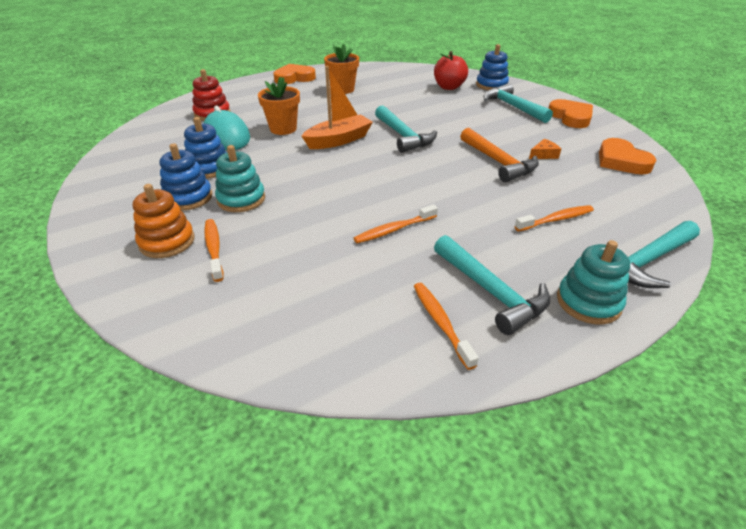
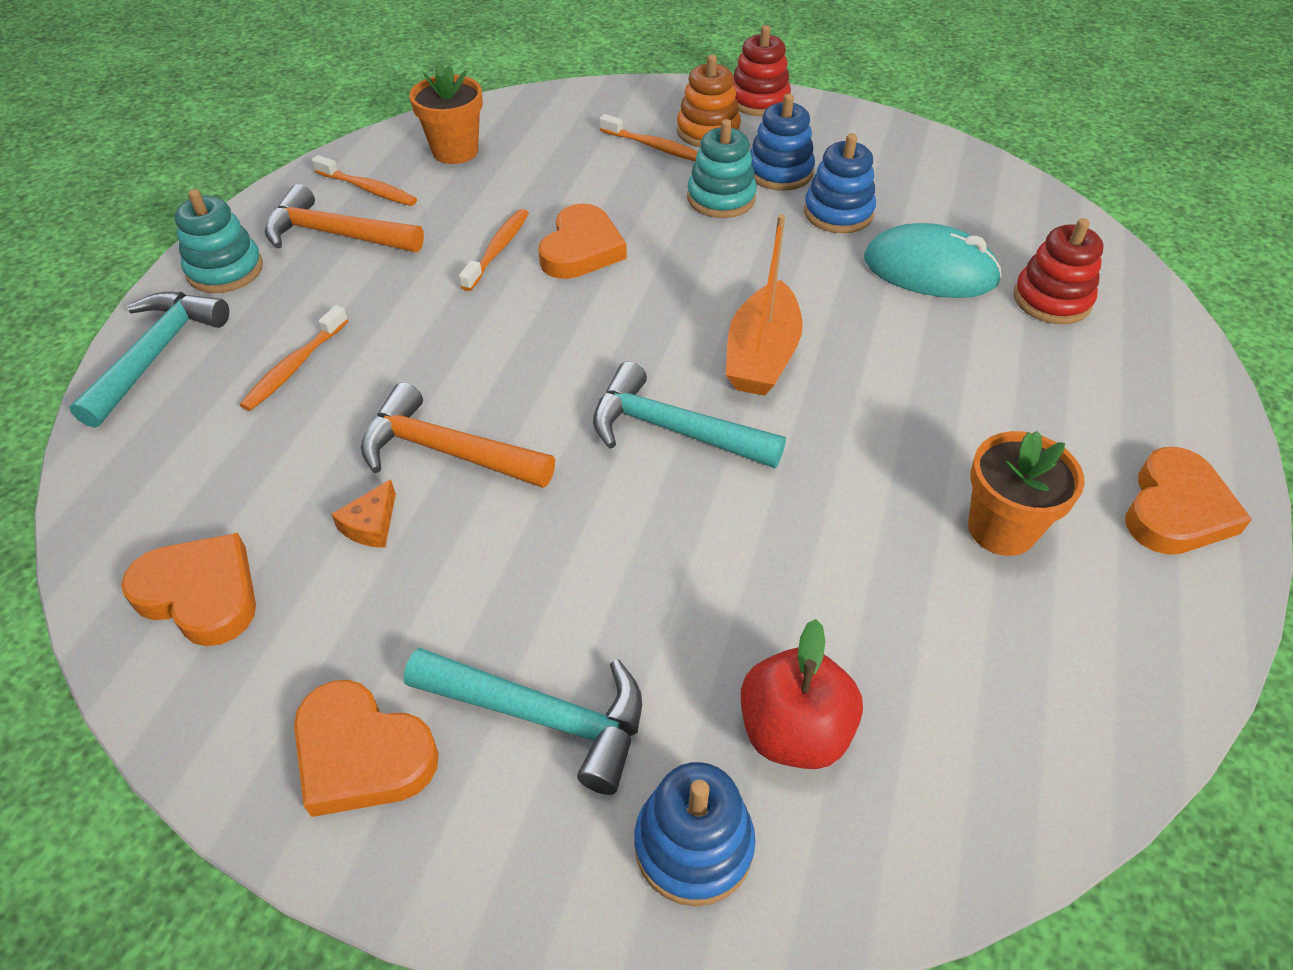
camera: 140 degrees right, 10 degrees up
orange flower pot [258,77,300,135] -> orange flower pot moved to [409,62,483,164]
turquoise hammer [434,235,550,335] -> orange hammer [265,184,424,252]
none -> orange heart [538,204,627,279]
none -> red stacking toy [733,25,791,116]

